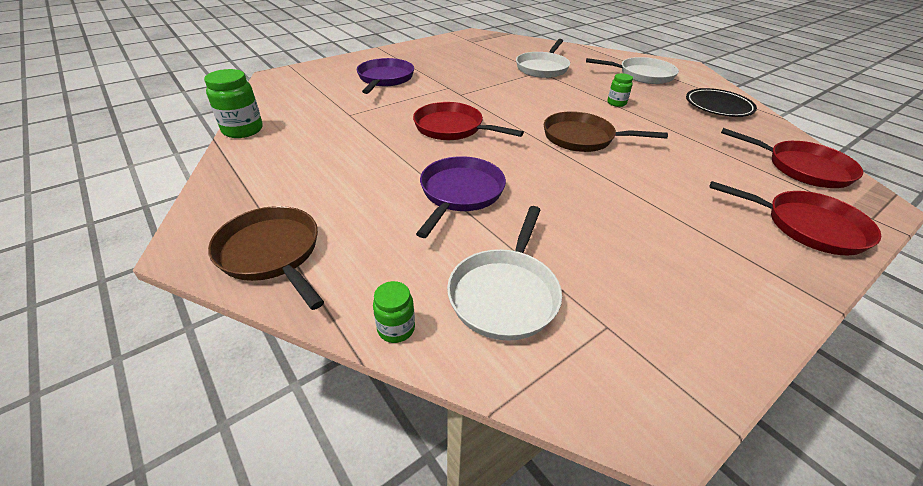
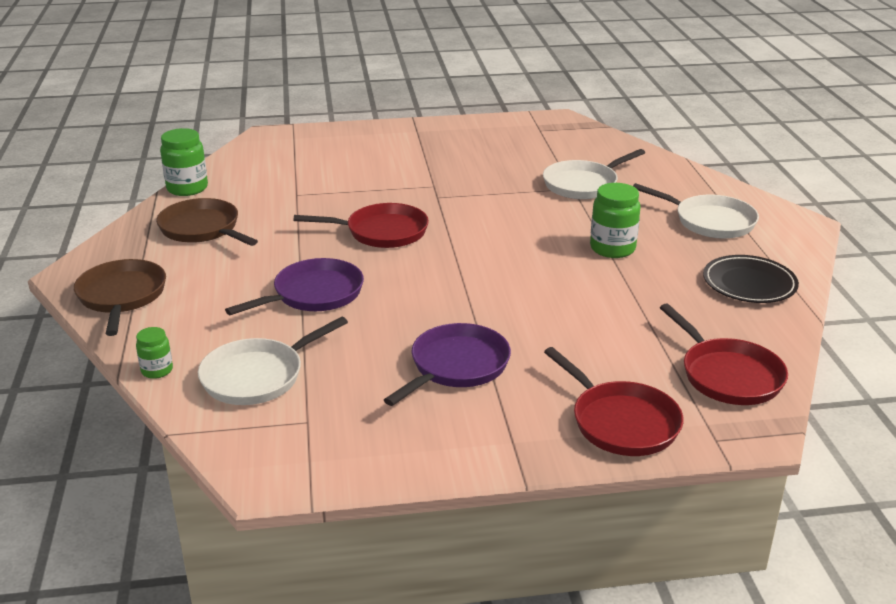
camera: 30 degrees right, 10 degrees down
purple pan [357,58,414,94] -> purple pan moved to [384,323,511,406]
red pan [413,102,524,140] -> red pan turned 120 degrees clockwise [294,203,429,248]
brown pan [544,111,668,152] -> brown pan moved to [156,198,258,246]
green jar [607,73,633,107] -> green jar [590,183,641,258], size x1.75

